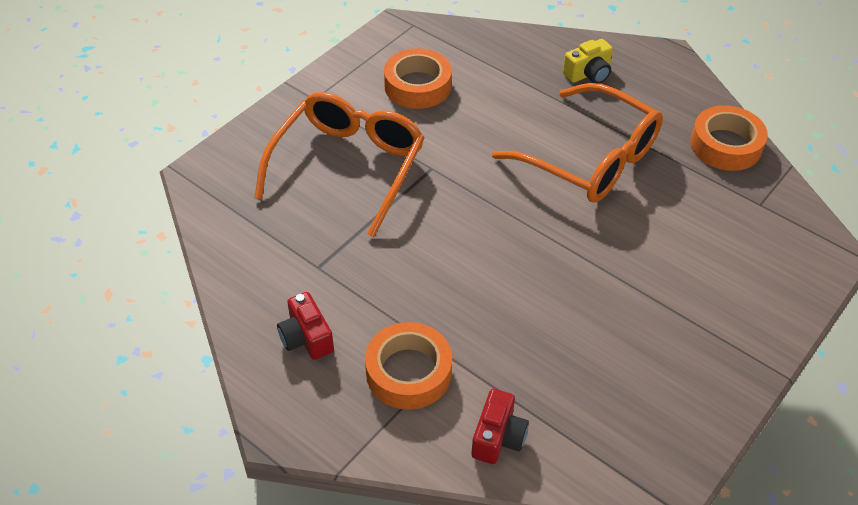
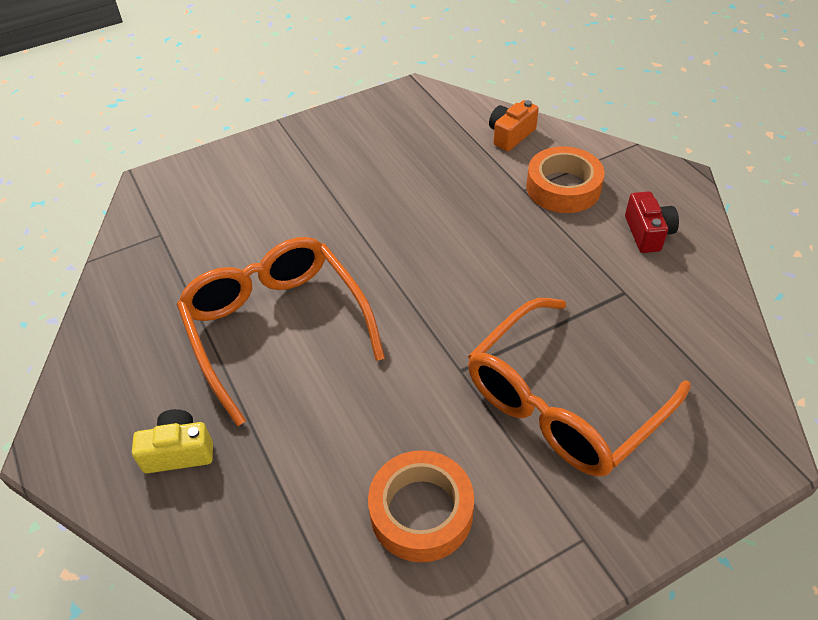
camera: 155 degrees left, 0 degrees up
red camera [471,389,529,464] -> orange camera [489,100,539,151]
orange tape [690,105,768,171] -> none

